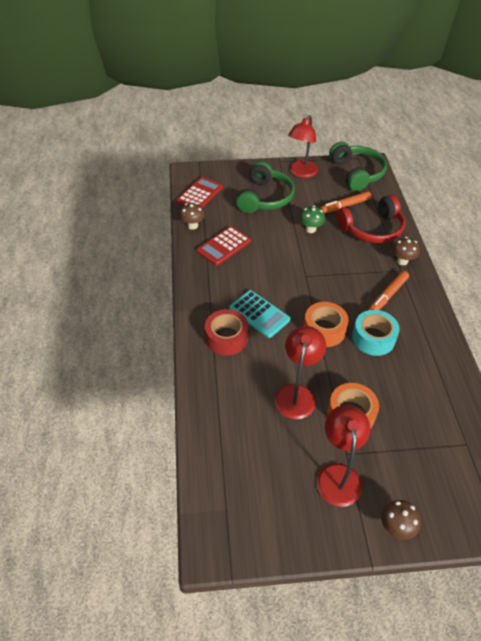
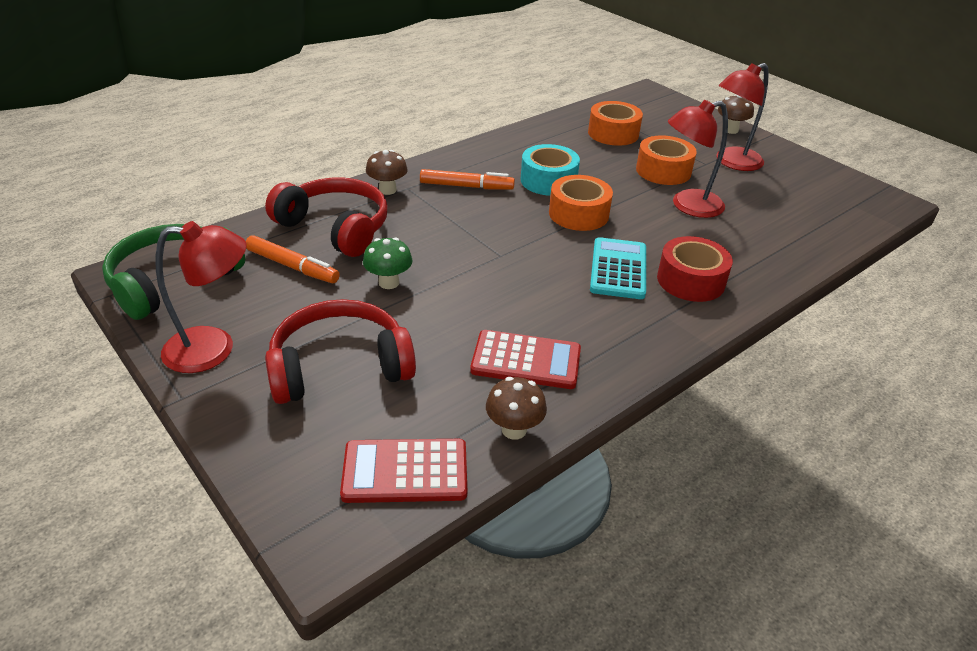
camera: 125 degrees left, 10 degrees down
green headphones [236,161,295,213] -> red headphones [265,299,416,404]
none -> orange tape [588,101,643,146]

